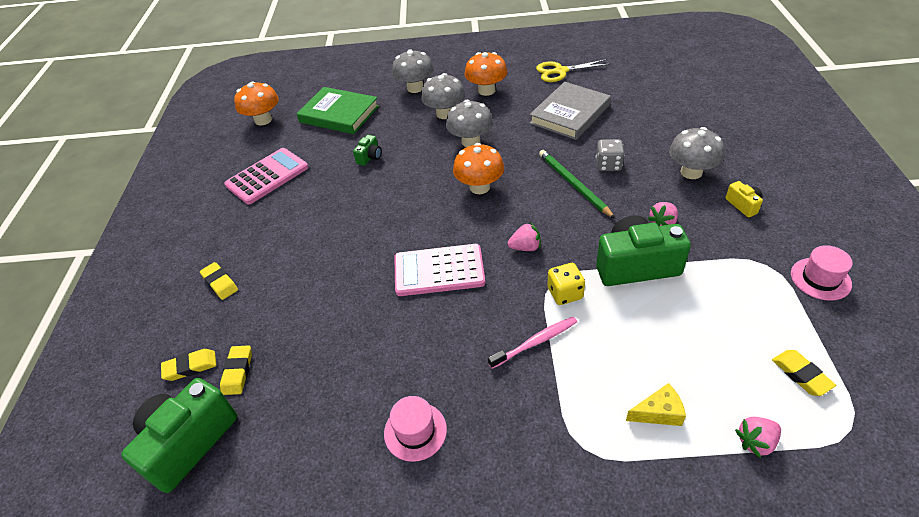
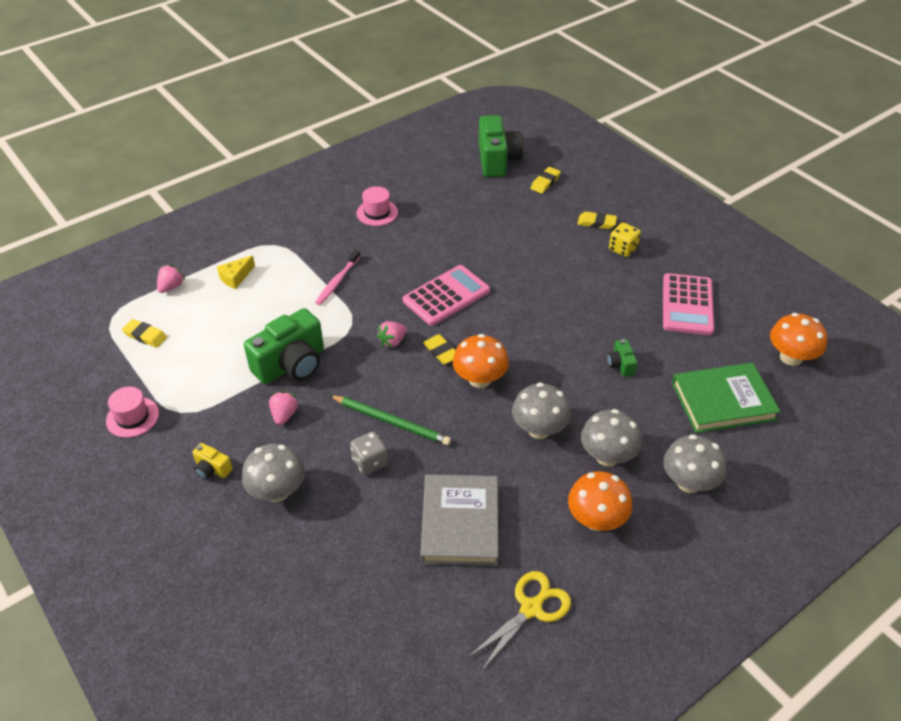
camera: 140 degrees right, 0 degrees up
yellow eraser [220,345,252,395] -> yellow eraser moved to [423,334,456,364]
yellow dice [547,263,585,305] -> yellow dice moved to [609,223,641,257]

